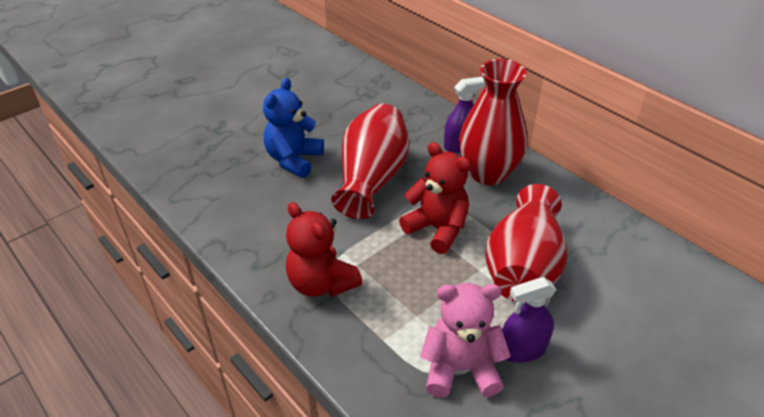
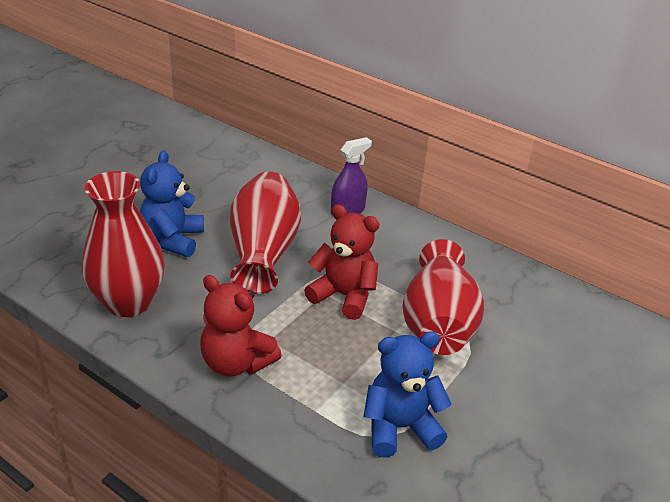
camera: 15 degrees left, 5 degrees down
pink teddy bear [420,283,511,398] -> blue teddy bear [363,332,452,458]
red vase [459,59,528,185] -> red vase moved to [82,171,165,317]
purple spray bottle [502,277,556,363] -> none

